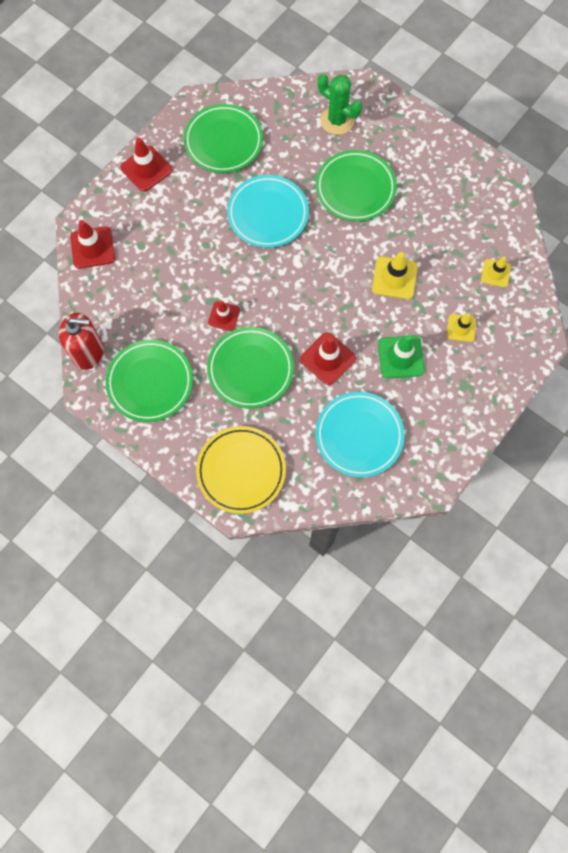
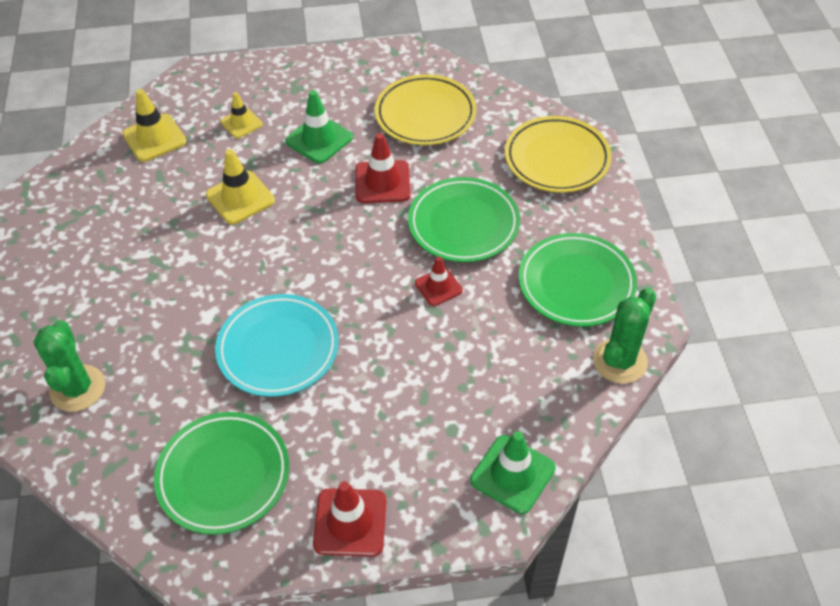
camera: 135 degrees left, 20 degrees down
red soap dispenser [59,313,103,370] -> green cactus [593,288,656,383]
red traffic cone [70,220,115,269] -> green traffic cone [470,431,556,514]
green plate [316,150,397,221] -> none
turquoise plate [316,392,404,477] -> yellow plate [375,74,477,145]
yellow traffic cone [481,257,511,288] -> yellow traffic cone [122,89,187,162], size x1.55

